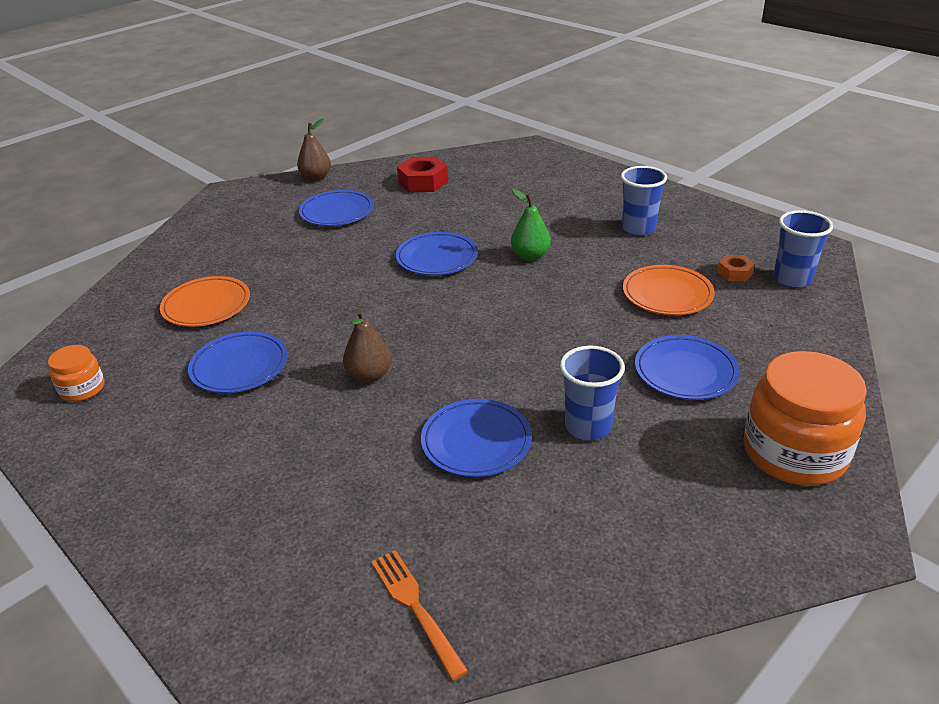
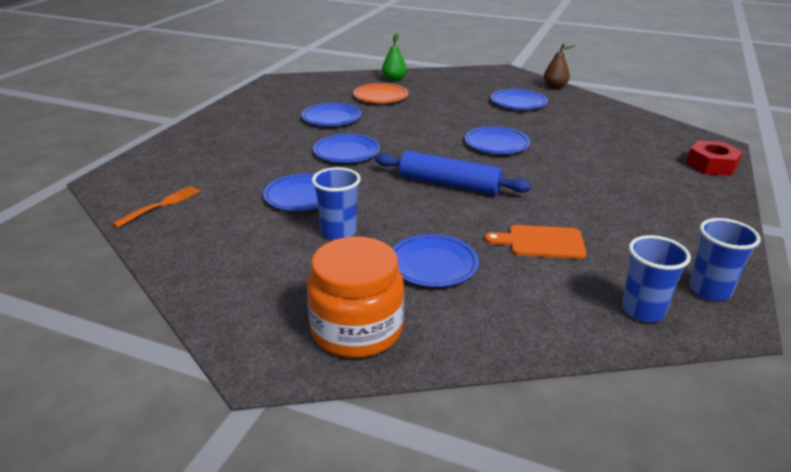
camera: 65 degrees right, 5 degrees down
orange jar [48,345,105,402] -> none
brown pear [343,310,391,383] -> blue plate [313,134,380,163]
red nut [397,157,448,192] -> red nut moved to [686,140,743,176]
green pear [511,189,551,261] -> green pear moved to [382,33,407,82]
blue cup [621,166,667,236] -> blue cup moved to [689,218,761,301]
orange plate [623,265,715,315] -> orange cutting board [485,225,586,259]
orange nut [717,255,755,282] -> none
none -> blue rolling pin [375,151,531,195]

